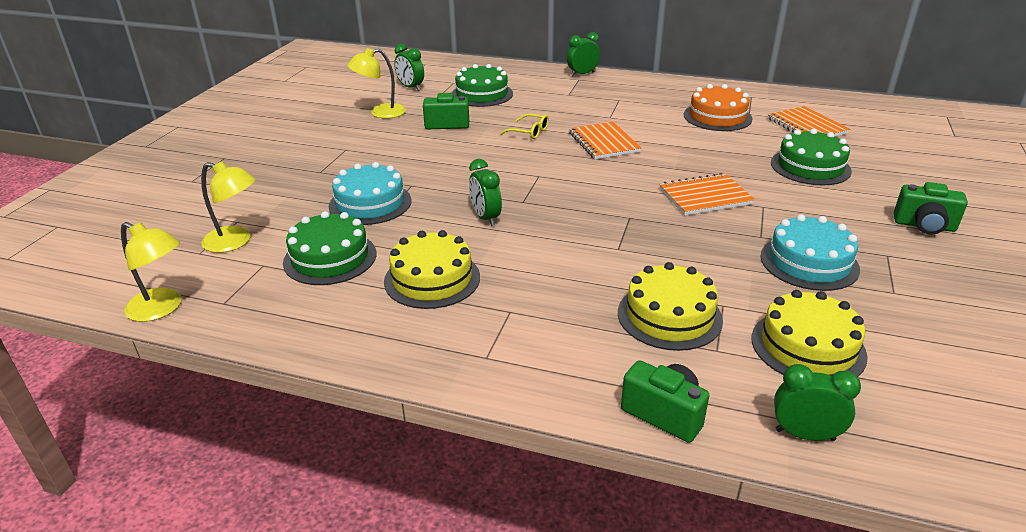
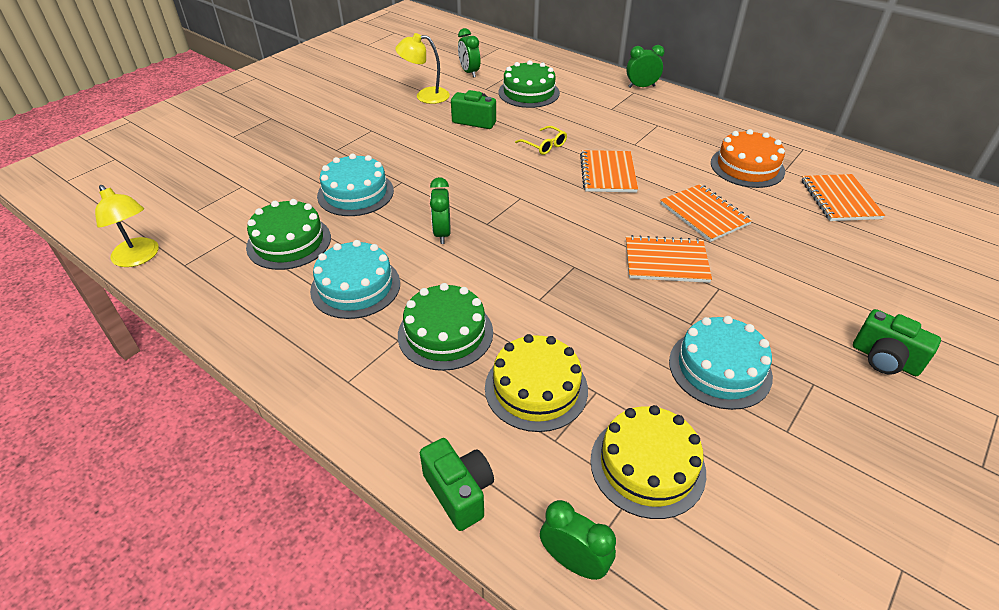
camera: 20 degrees right, 10 degrees up
yellow lamp [201,162,256,253] -> none
yellow cake [384,230,480,309] -> turquoise cake [310,240,400,319]
green cake [771,129,852,185] -> green cake moved to [398,283,493,371]
none -> orange notebook [660,184,753,242]

